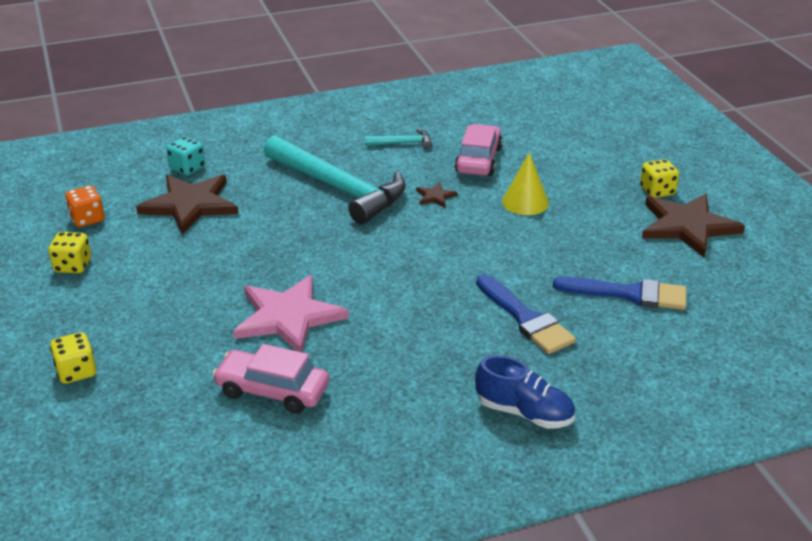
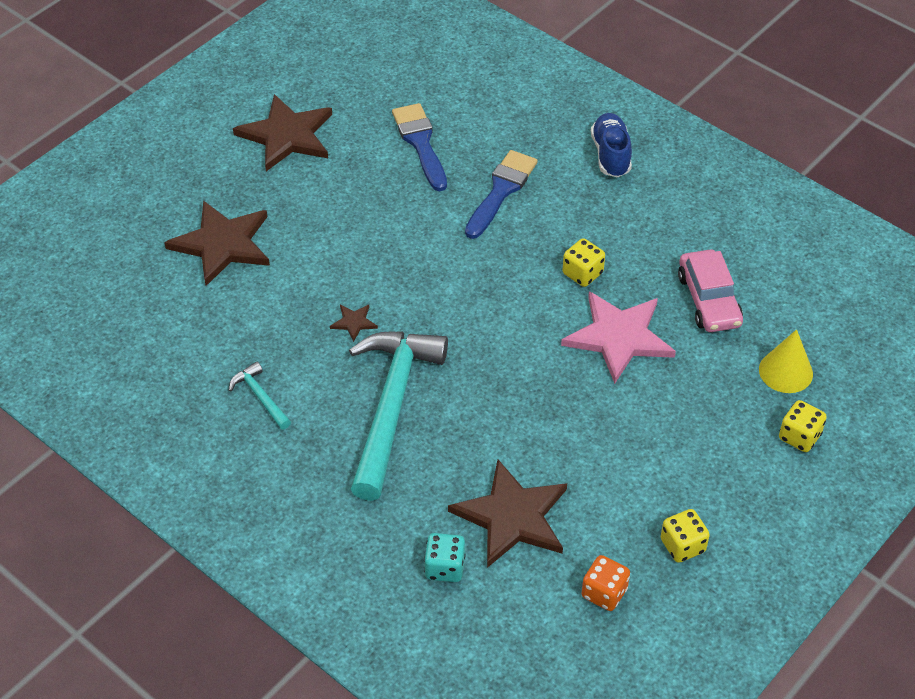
camera: 120 degrees left, 15 degrees up
pink car [455,124,503,176] -> none
yellow cone [502,152,549,215] -> yellow cone moved to [759,329,813,393]
yellow dice [640,159,679,198] -> yellow dice moved to [563,238,605,287]
none -> brown star [164,200,270,286]

